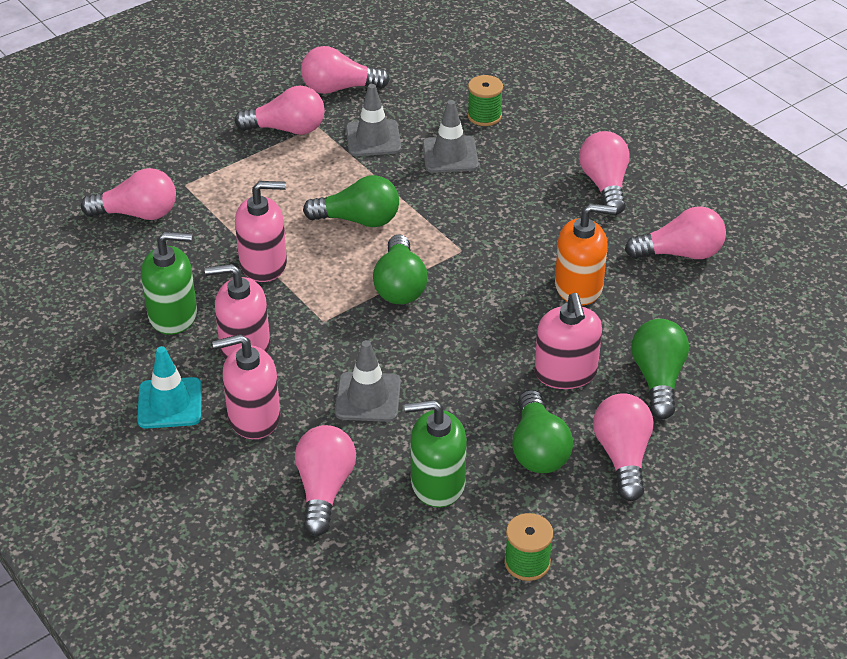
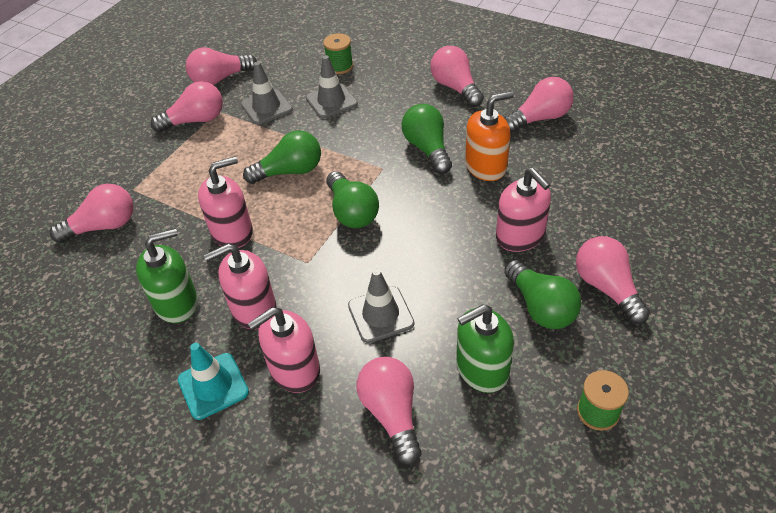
camera: 20 degrees left, 5 degrees up
green light bulb [631,319,689,419] -> green light bulb moved to [402,104,452,174]

